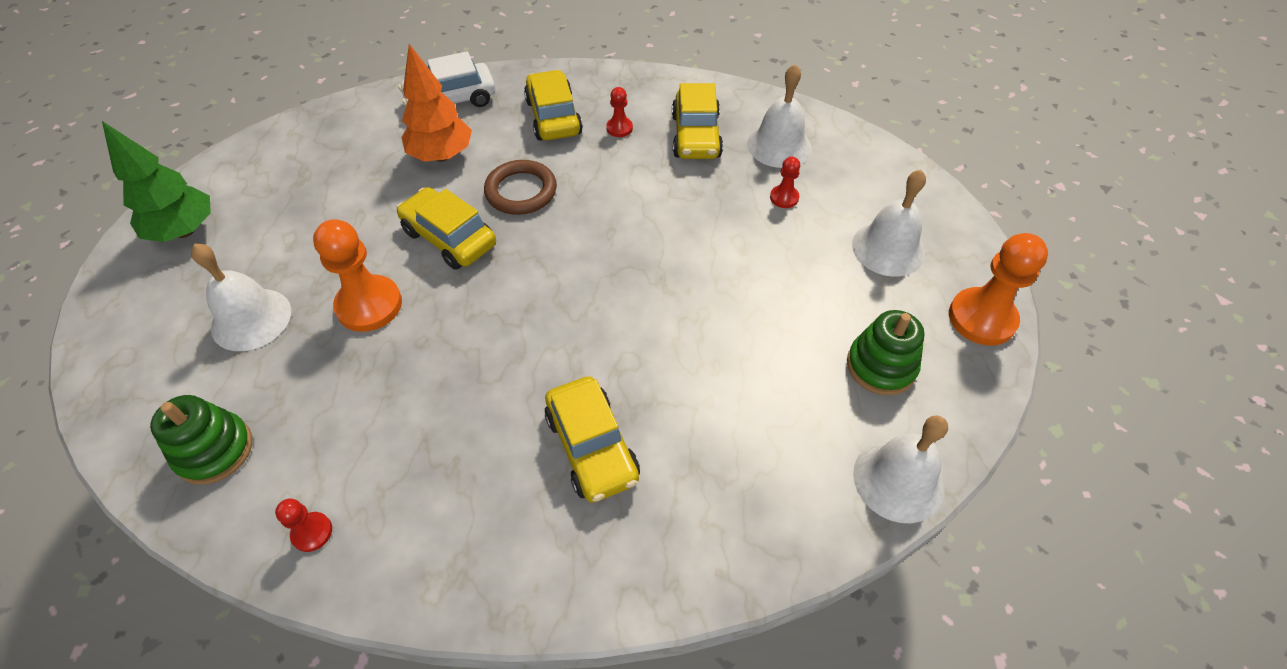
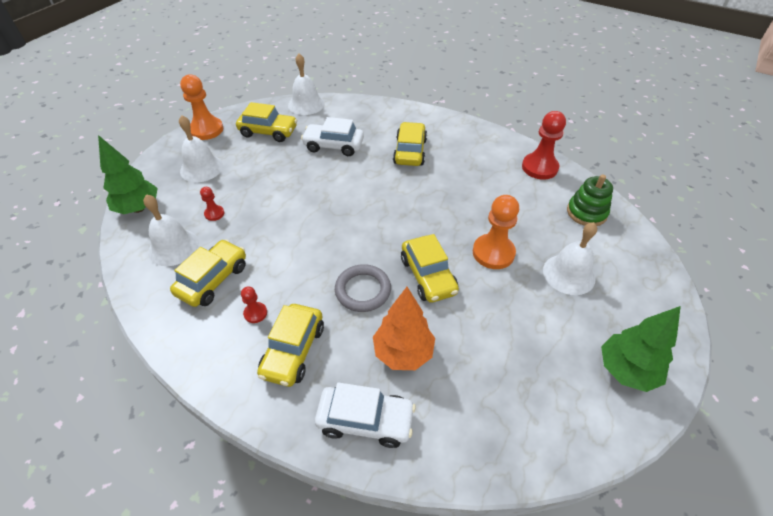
camera: 150 degrees left, 5 degrees down
red pawn [275,498,332,552] -> red pawn [522,111,566,180], size x2.01
brown ring [484,160,557,215] -> grey ring [335,264,391,312]
green stacking toy [847,310,925,395] -> yellow car [236,102,297,142]
none -> green tree [98,135,158,214]
none -> white car [301,117,364,156]

